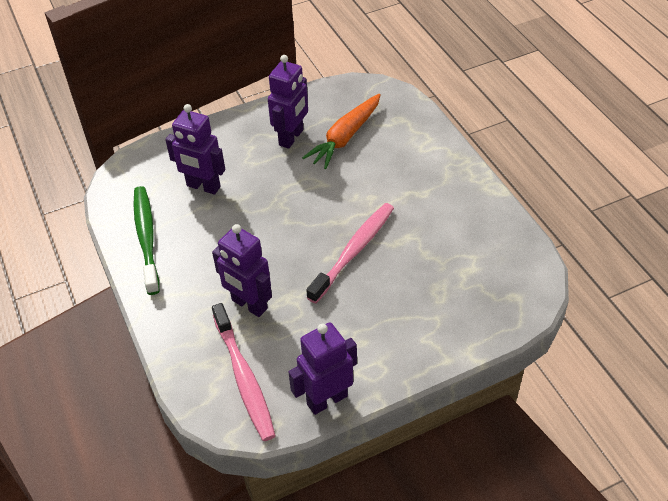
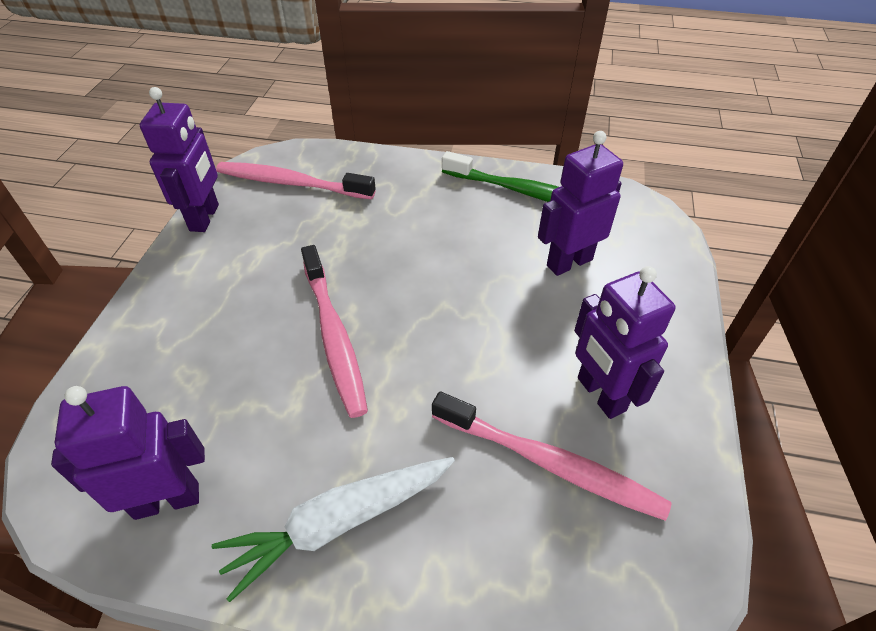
camera: 125 degrees right, 0 degrees up
purple robot [212,224,272,317] -> purple robot moved to [51,386,205,520]
orange carrot [302,94,381,169] -> pink toothbrush [432,391,672,521]
none -> white carrot [212,457,455,602]

